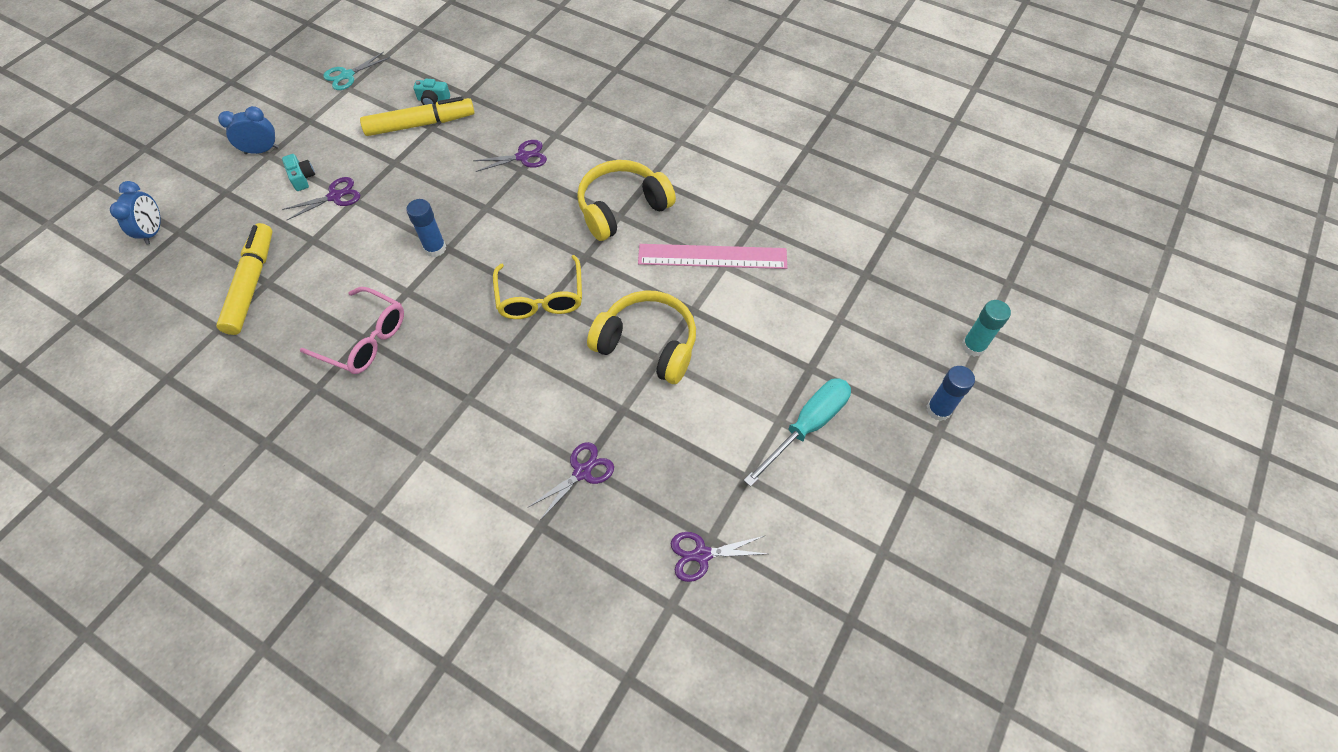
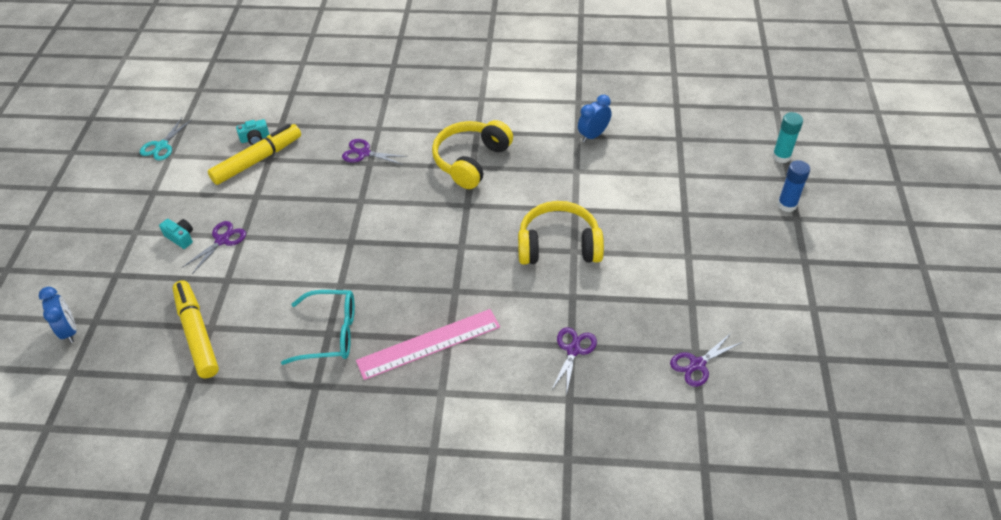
camera: 25 degrees left, 10 degrees down
blue clock [218,106,279,154] -> blue clock moved to [578,95,611,142]
pink glasses [300,287,404,374] -> turquoise glasses [281,290,355,365]
blue glue stick [406,199,446,257] -> none
purple scissors [473,140,547,172] -> purple scissors turned 120 degrees counterclockwise [342,139,407,165]
yellow glasses [493,255,582,319] -> none
pink ruler [638,244,787,269] -> pink ruler moved to [356,309,500,380]
turquoise screwdriver [743,378,851,487] -> none

